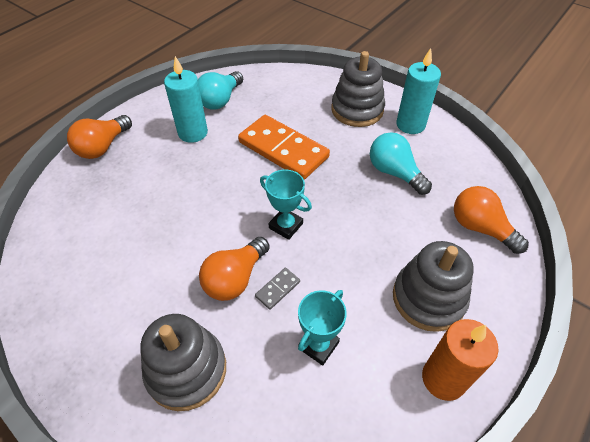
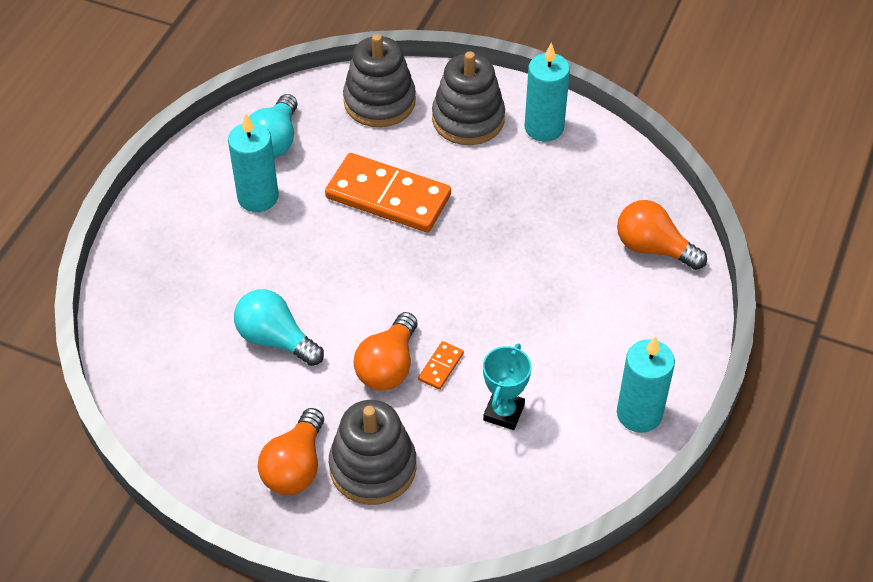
camera: 15 degrees left, 0 degrees up
orange light bulb [67,115,132,159] -> orange light bulb moved to [258,408,324,495]
grey domino [255,268,300,310] -> orange domino [418,341,464,390]
turquoise trophy [260,170,312,240] -> none
turquoise light bulb [370,132,432,195] -> turquoise light bulb moved to [234,289,324,366]
grey stacking toy [393,241,474,332] -> grey stacking toy moved to [343,34,416,127]
orange candle [422,319,499,401] -> turquoise candle [617,336,675,433]

